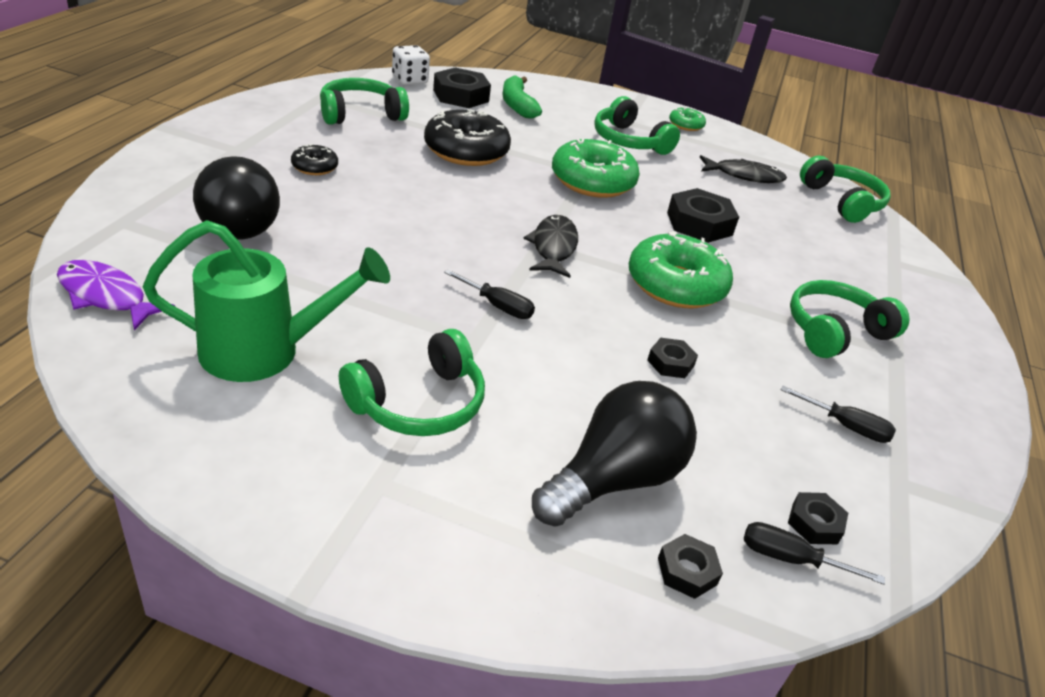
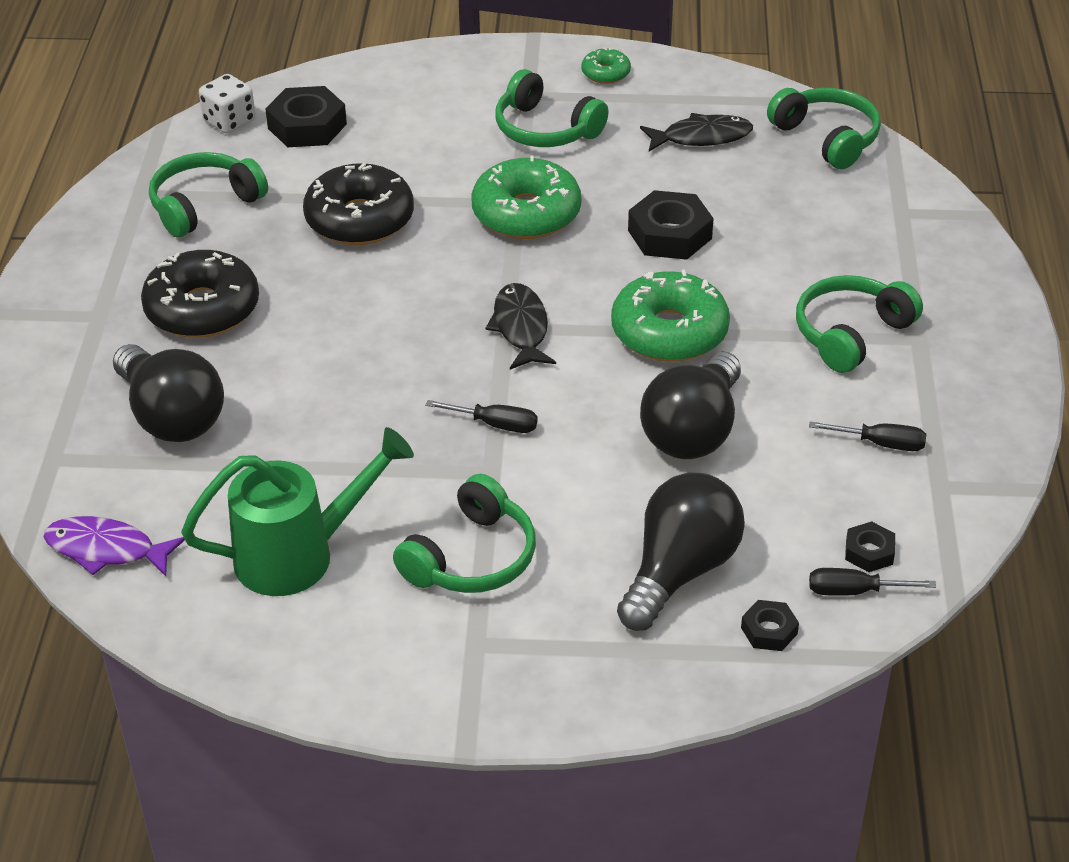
camera: 10 degrees left, 5 degrees up
black donut [291,144,338,175] -> black donut [141,250,259,338], size x2.03
green banana [503,76,542,119] -> none
black nut [647,338,698,378] -> black light bulb [640,352,741,459]

